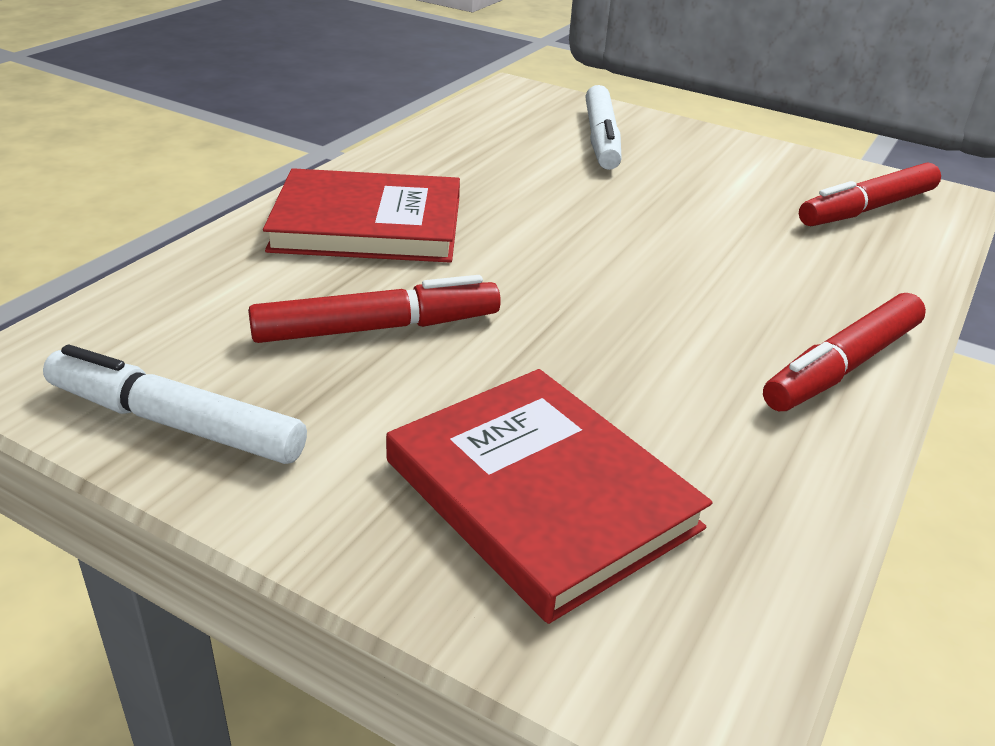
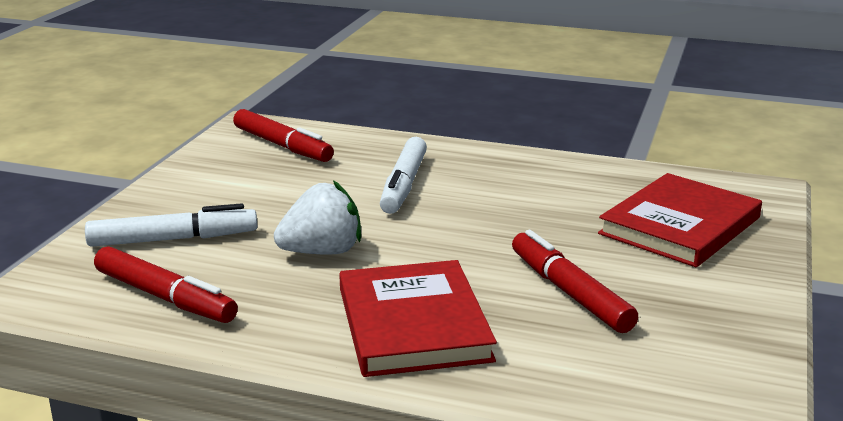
camera: 100 degrees left, 10 degrees down
white marker [43,345,307,464] -> white marker moved to [380,137,427,214]
red marker [763,293,926,411] -> red marker moved to [94,246,238,323]
none -> white strawberry [274,180,361,254]

